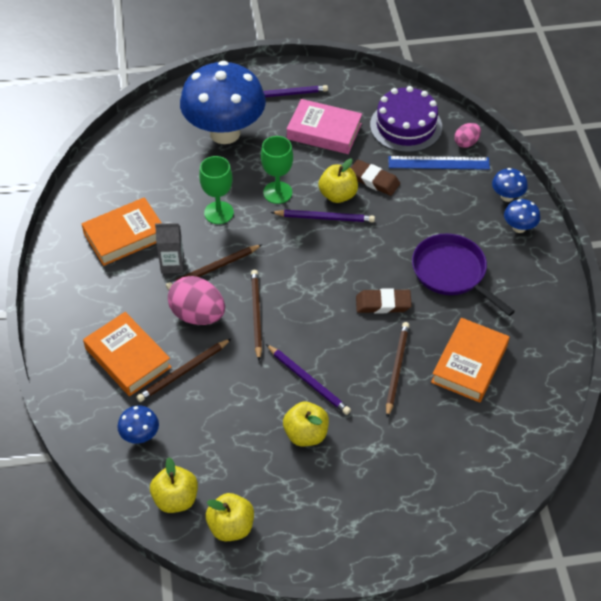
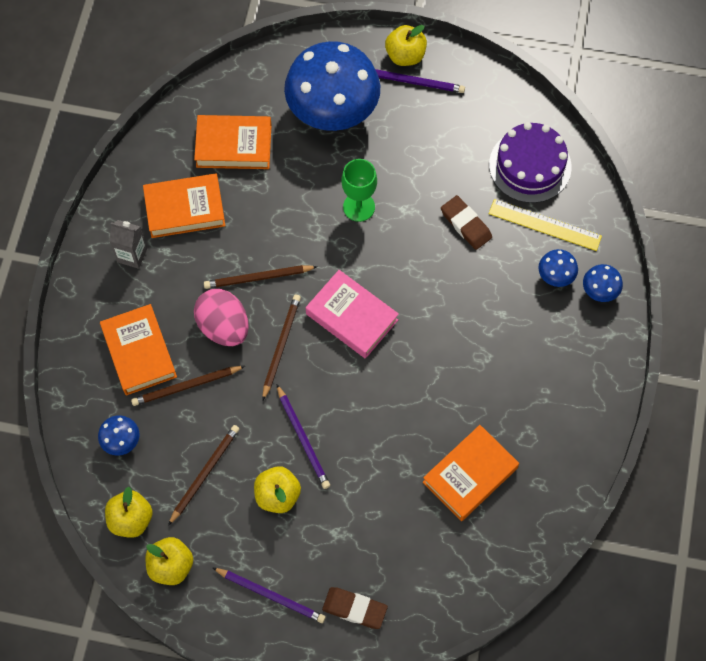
camera: 20 degrees right, 15 degrees up
grey carton [155,222,184,274] -> grey carton moved to [109,220,147,269]
green goblet [199,156,234,224] -> none
purple pencil [271,210,375,222] -> purple pencil moved to [212,567,326,623]
pink book [287,99,362,154] -> pink book moved to [306,270,399,359]
yellow apple [319,159,358,203] -> yellow apple moved to [385,25,427,66]
brown eraser [356,289,412,313] -> brown eraser moved to [322,587,388,629]
brown pencil [386,322,410,418] -> brown pencil moved to [168,425,240,526]
blue ruler [388,156,490,170] -> yellow ruler [489,199,602,251]
purple pan [412,234,515,316] -> none
pink egg [454,123,481,148] -> none
blue mushroom [504,199,540,233] -> blue mushroom moved to [538,249,578,287]
none -> orange book [194,115,272,169]

